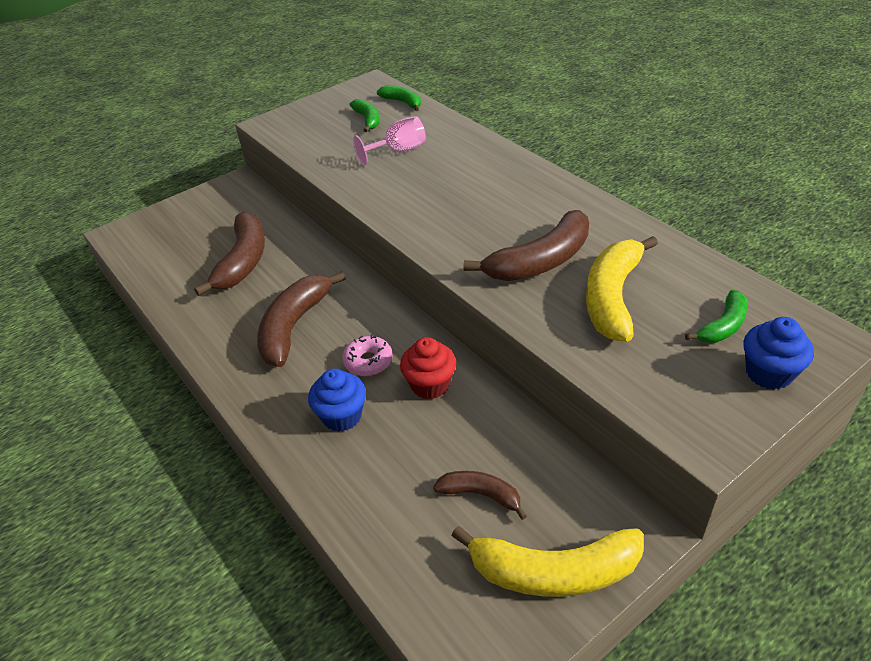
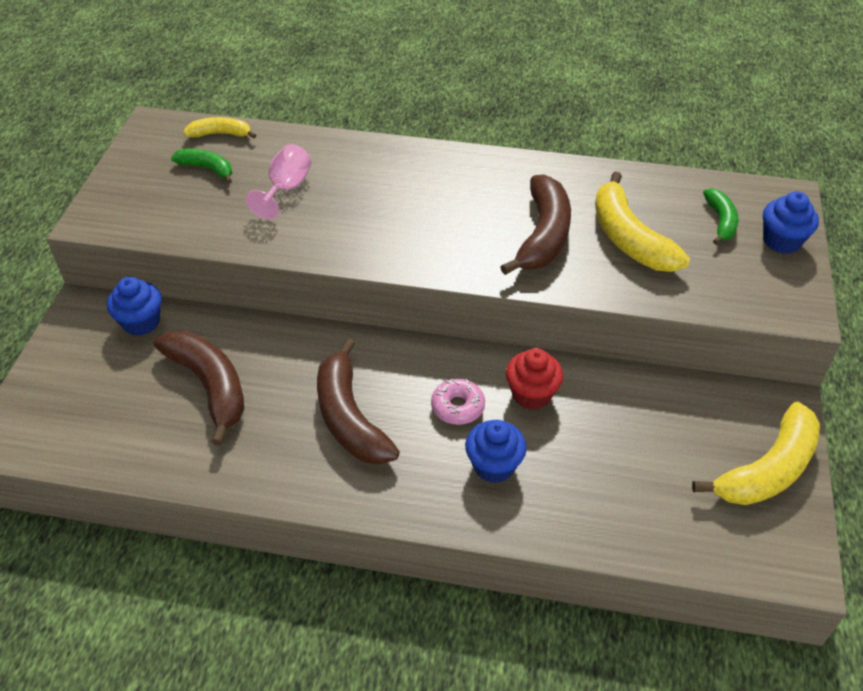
camera: 45 degrees left, 5 degrees up
green banana [377,85,421,111] -> yellow banana [183,117,256,138]
brown banana [433,471,527,520] -> none
none -> blue cupcake [107,277,162,336]

